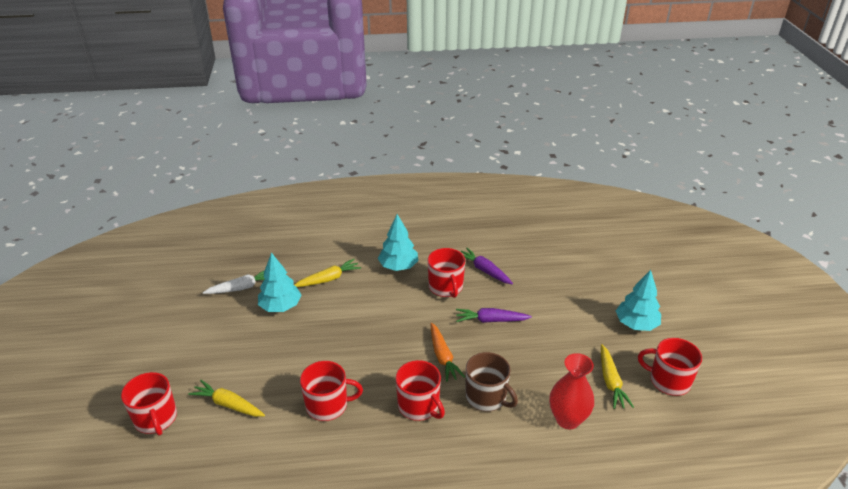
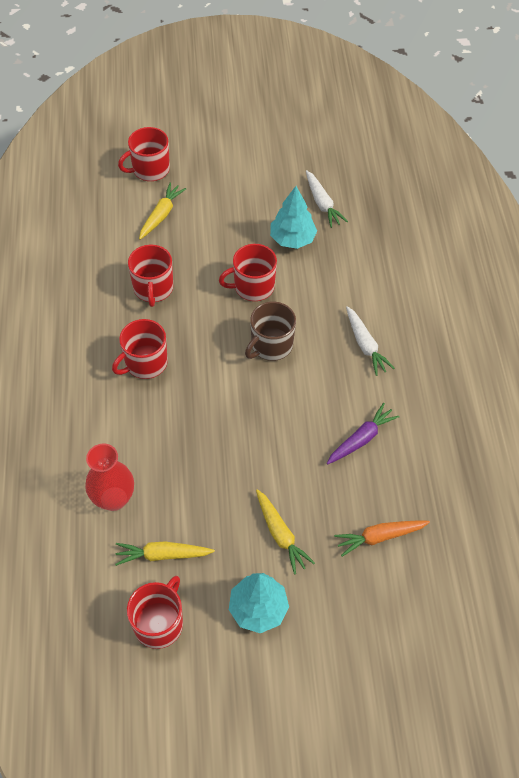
camera: 90 degrees right, 20 degrees up
yellow carrot [294,259,361,287] -> yellow carrot moved to [256,489,315,575]
turquoise tree [378,214,418,271] -> white carrot [346,306,395,376]
red mug [428,248,465,298] -> red mug moved to [219,244,277,301]
orange carrot [431,323,465,382] -> orange carrot moved to [334,520,430,557]
purple carrot [456,308,532,323] -> none
brown mug [466,352,518,412] -> brown mug moved to [245,302,296,361]

